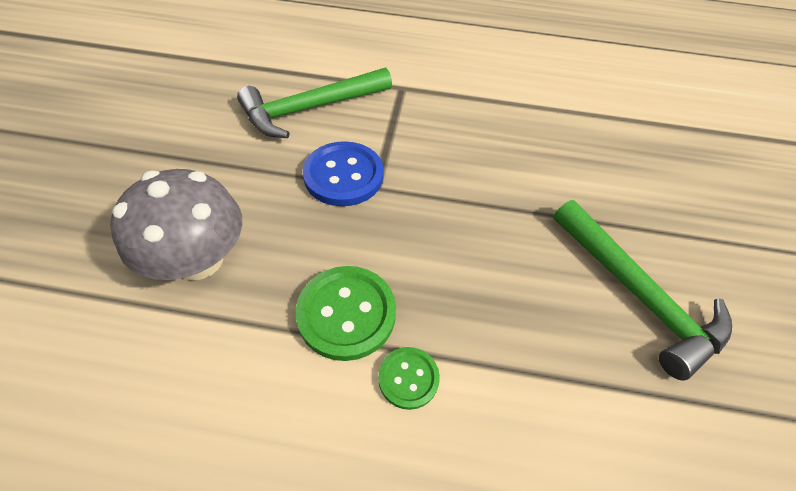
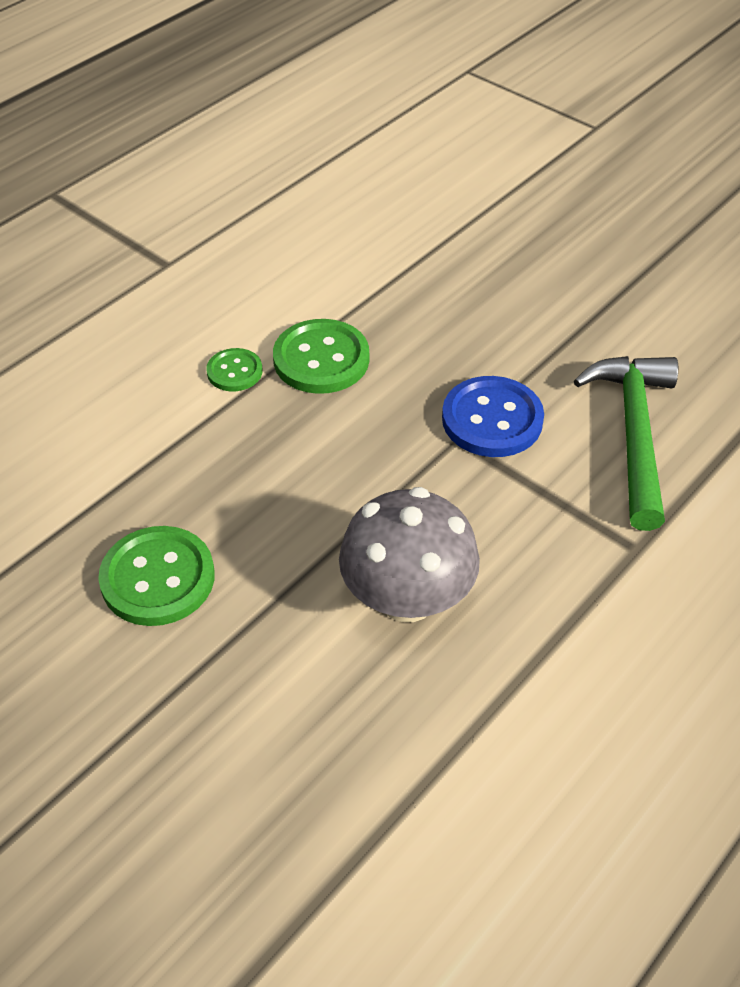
camera: 125 degrees right, 5 degrees down
grey mushroom [110,169,242,280] -> grey mushroom moved to [339,487,480,622]
green hammer [553,200,732,380] -> green button [98,526,215,626]

